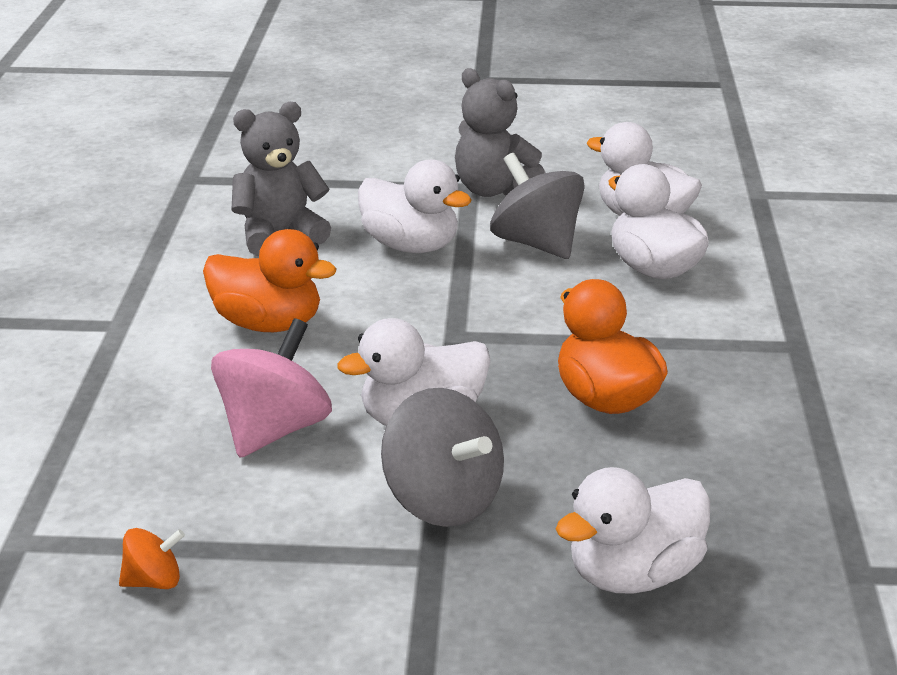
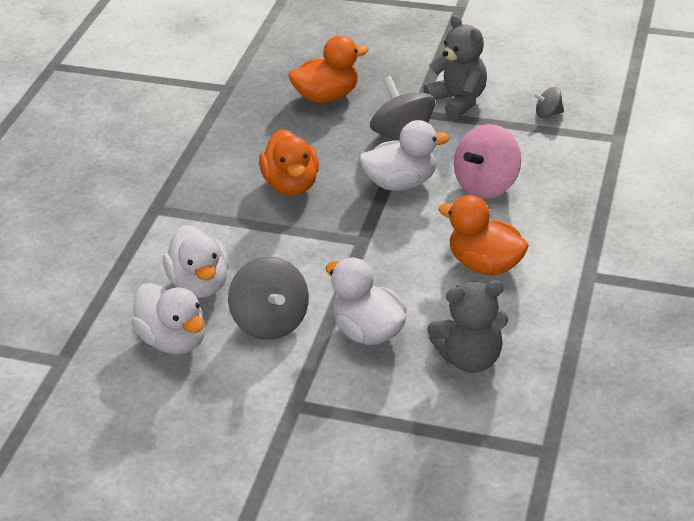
camera: 165 degrees left, 10 degrees up
orange spinning top [119,528,185,589] -> grey spinning top [533,87,564,118]
grey teddy bear [455,68,546,197] -> grey teddy bear moved to [423,15,487,119]
white duck [556,467,710,594] -> orange duck [289,35,369,103]

